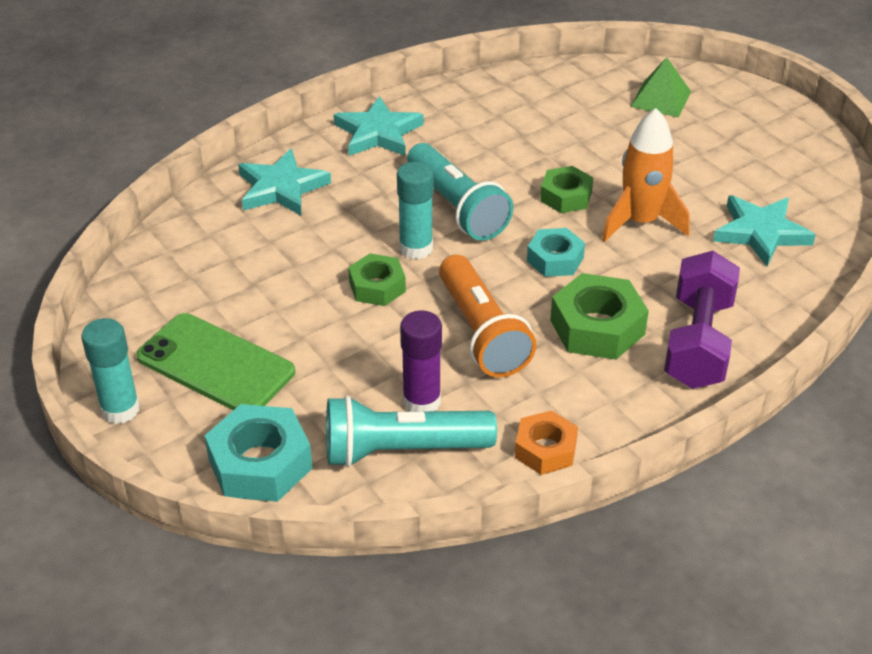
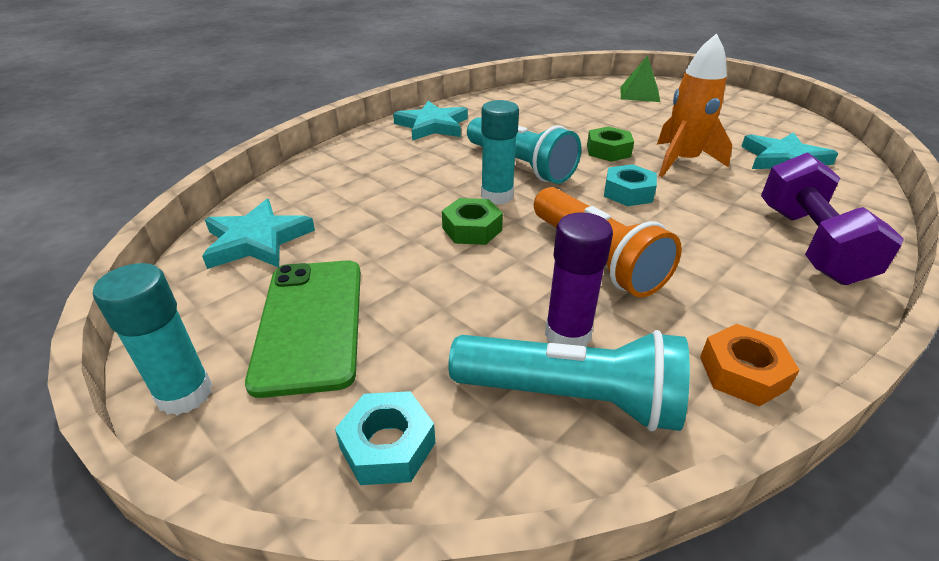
camera: 10 degrees left, 5 degrees down
green phone [136,313,295,410] -> green phone turned 60 degrees clockwise [245,260,361,398]
turquoise nut [205,404,312,502] -> turquoise nut [335,391,435,485], size x0.64
turquoise star [238,149,331,215] -> turquoise star moved to [202,199,315,269]
turquoise flashlight [326,396,497,467] -> turquoise flashlight turned 150 degrees counterclockwise [448,330,690,431]
green nut [550,273,649,360] -> none

